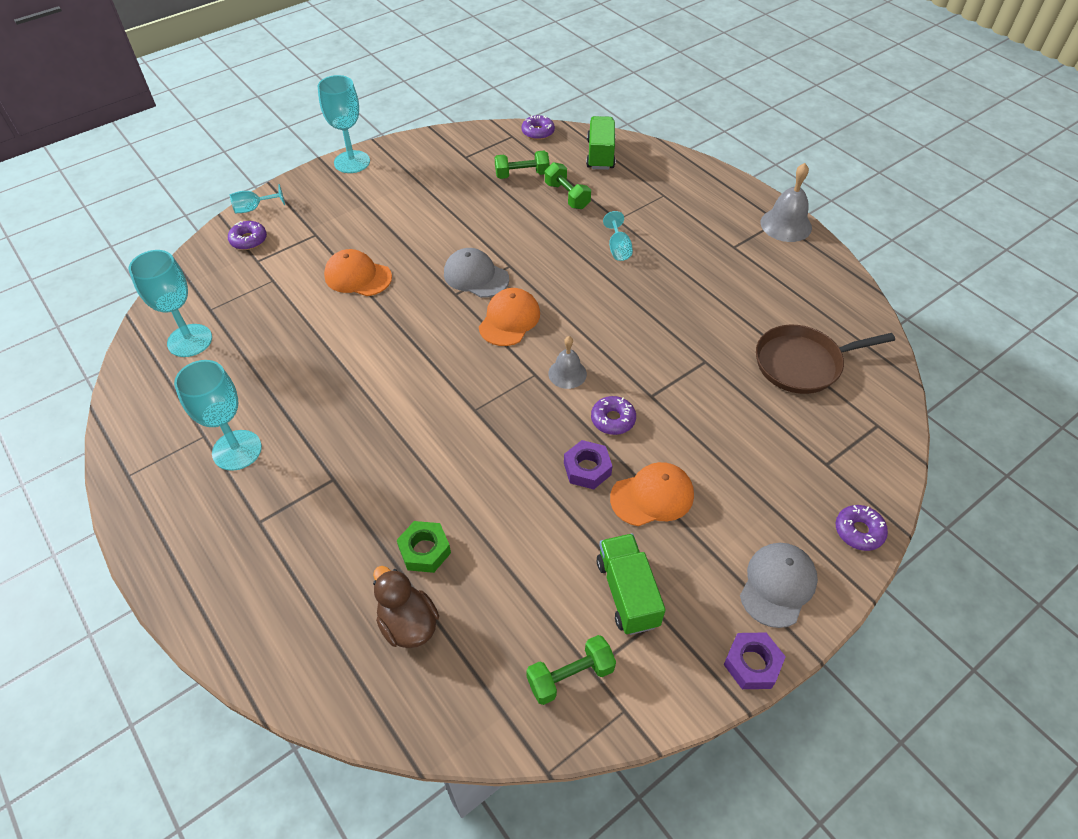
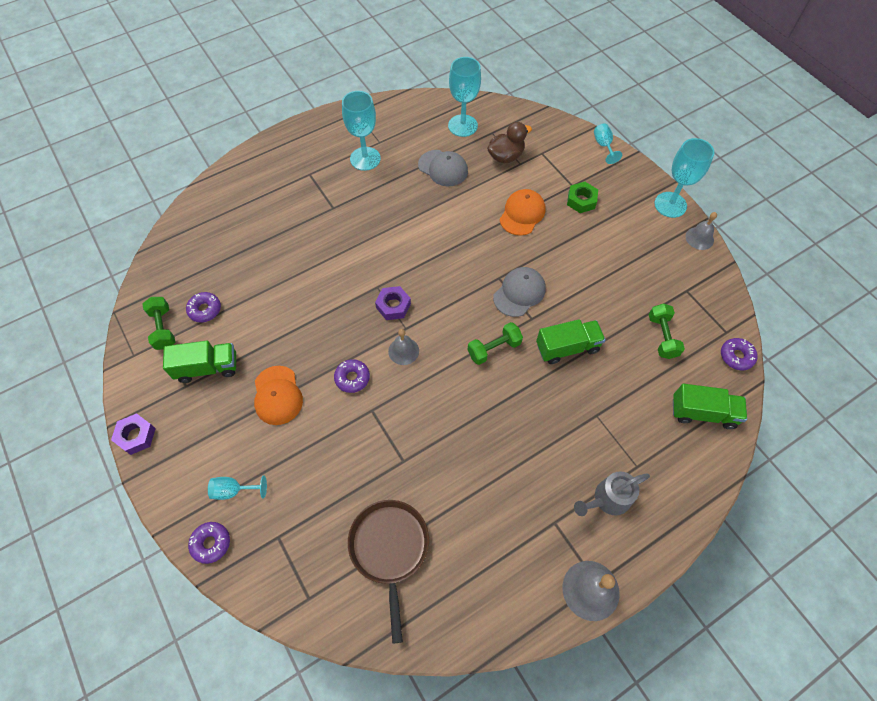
camera: 95 degrees right, 10 degrees up
purple donut [228,221,267,250] -> purple donut moved to [186,292,221,323]
brown duck [373,566,439,648] -> brown duck moved to [487,122,532,163]
green nut [397,521,451,573] -> green nut moved to [567,182,598,213]
orange cap [479,288,540,346] -> none
green dumbbell [545,162,591,209] -> green dumbbell moved to [468,322,523,365]
purple nut [564,440,612,489] -> purple nut moved to [375,286,411,320]
turquoise goblet [603,211,633,261] -> turquoise goblet moved to [208,476,267,500]
grey cap [740,543,818,628] -> grey cap moved to [418,150,468,186]
none -> green truck [536,319,605,364]
none -> grey watering can [574,471,650,516]
none -> grey bell [685,212,717,250]

